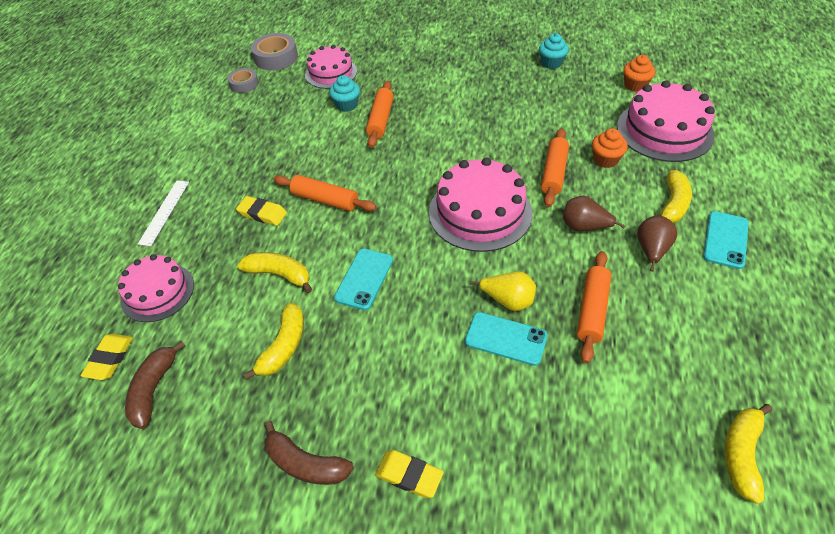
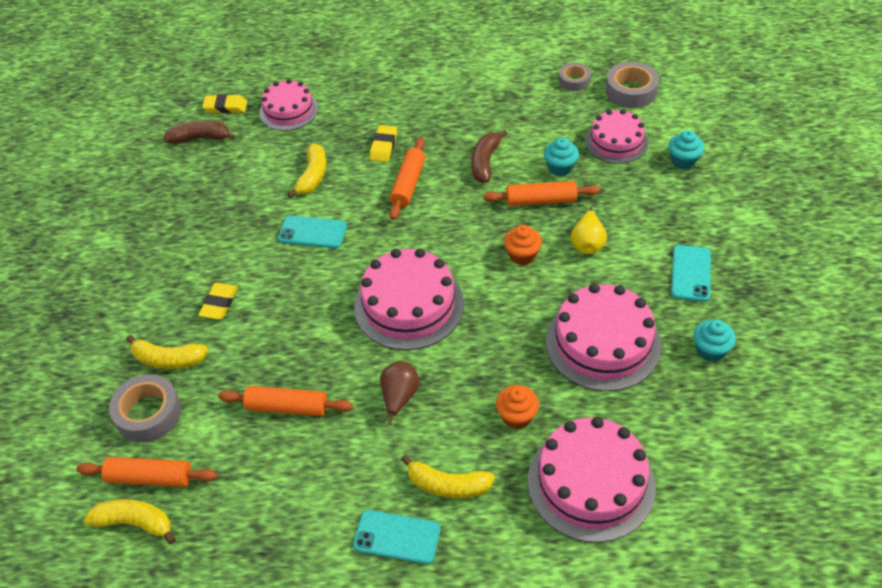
camera: 80 degrees right, 0 degrees up
white ruler [138,181,189,246] -> none
yellow banana [243,303,304,380] -> yellow banana moved to [126,335,208,369]
brown banana [264,421,354,485] -> brown banana moved to [471,130,508,183]
yellow eraser [375,450,444,498] -> yellow eraser moved to [198,283,238,319]
turquoise phone [465,312,548,366] -> turquoise phone moved to [671,245,711,302]
yellow pear [469,271,536,311] -> yellow pear moved to [571,207,607,254]
orange rolling pin [541,128,569,207] -> orange rolling pin moved to [76,457,217,487]
orange cupcake [623,55,655,92] -> orange cupcake moved to [504,225,542,265]
brown pear [637,216,677,271] -> none
none -> grey tape [109,374,181,442]
none -> pink cake [546,283,661,391]
none -> turquoise cupcake [668,130,704,169]

